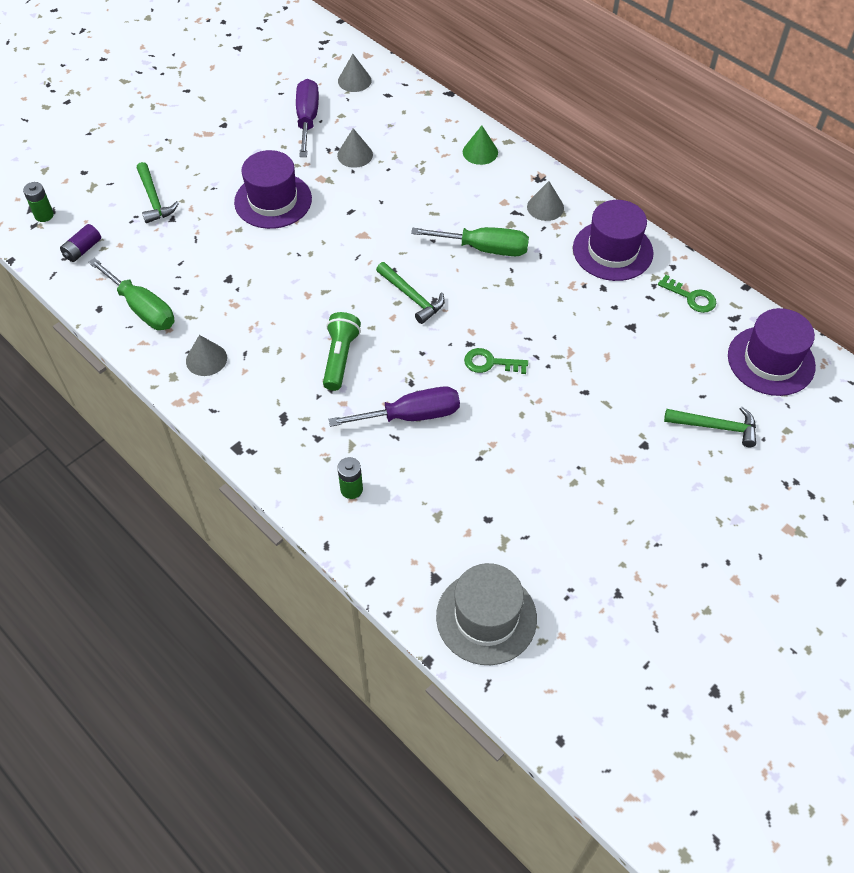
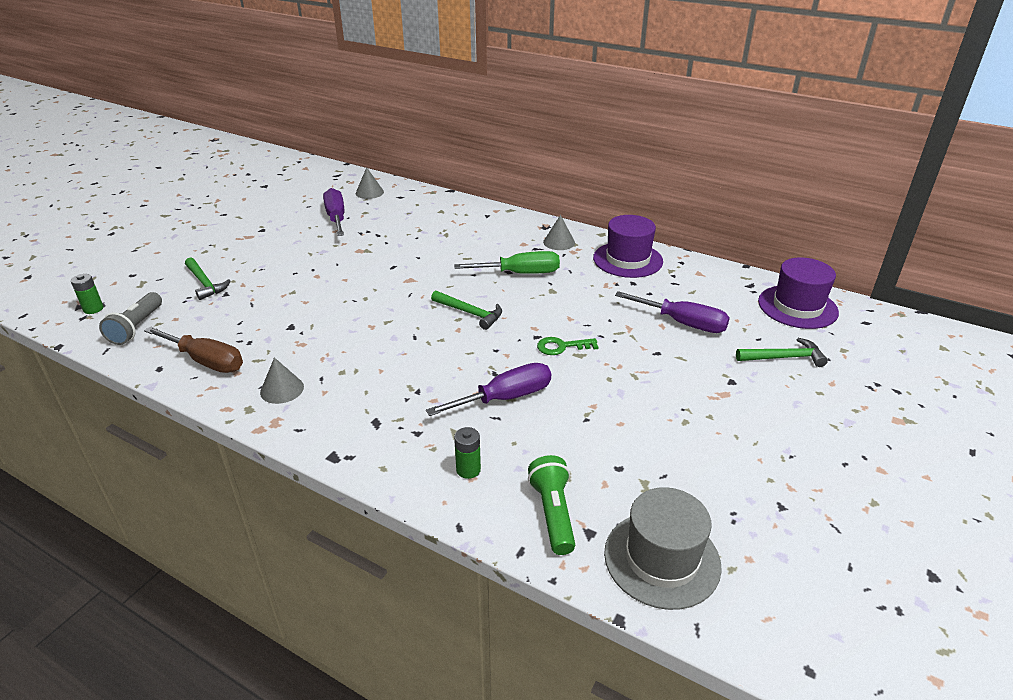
camera: 15 degrees left, 20 degrees down
purple battery [60,224,101,262] -> grey flashlight [99,292,162,345]
green screwdriver [88,258,175,330] -> brown screwdriver [144,326,243,373]
purple hat [234,150,312,229] -> none
green flashlight [323,312,361,391] -> green flashlight moved to [528,455,575,555]
grey cone [337,128,373,168] -> none
green cone [463,126,498,165] -> none
green key [658,275,716,313] -> none
none -> purple screwdriver [615,291,730,333]

